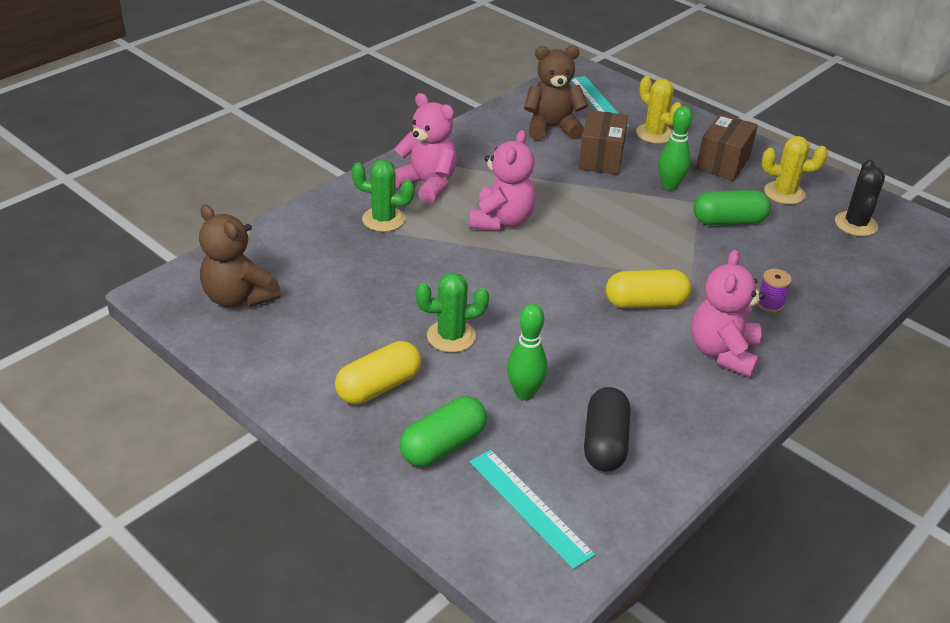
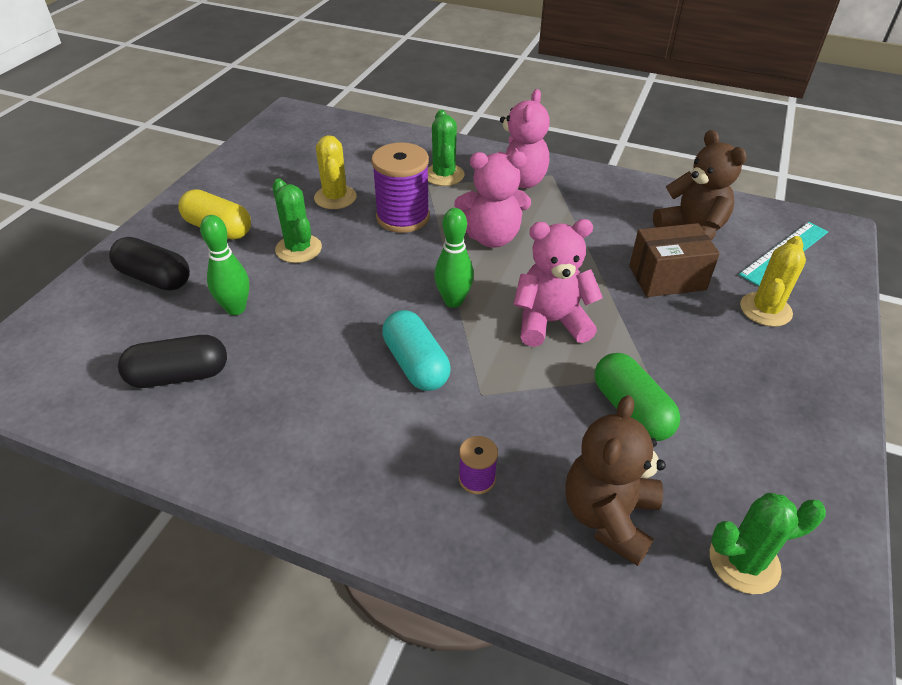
camera: 70 degrees right, 5 degrees up
brown teddy bear [199,205,281,308] -> brown teddy bear moved to [565,395,666,566]
green capsule [399,396,487,467] -> black capsule [109,237,190,291]
turquoise ruler [469,450,595,569] -> none
yellow capsule [606,269,691,308] -> turquoise capsule [382,310,450,391]
green bowling pin [658,106,692,190] -> green bowling pin moved to [434,208,474,308]
pink teddy bear [692,250,765,377] -> pink teddy bear moved to [513,219,603,347]
brown box [696,114,758,181] -> none
yellow cactus [762,136,828,204] -> yellow cactus moved to [314,135,357,209]
black cactus [835,160,885,236] -> green cactus [710,493,826,594]
none -> purple spool [371,143,430,233]

